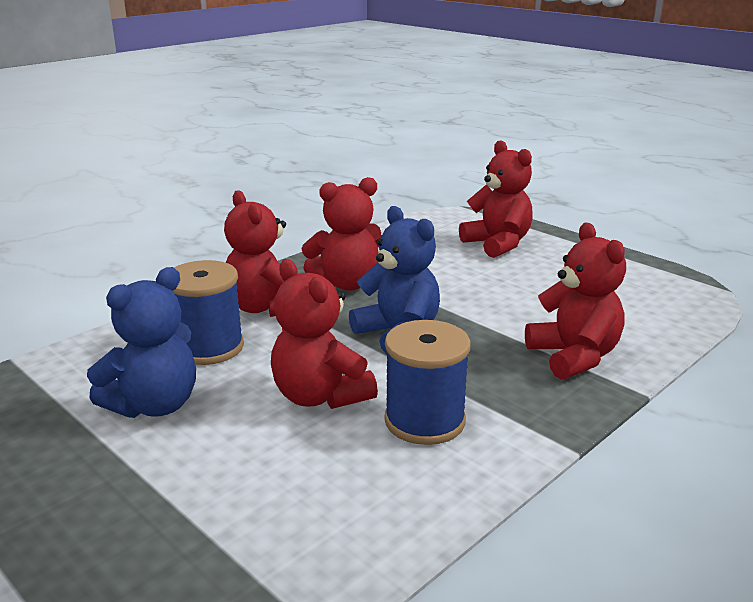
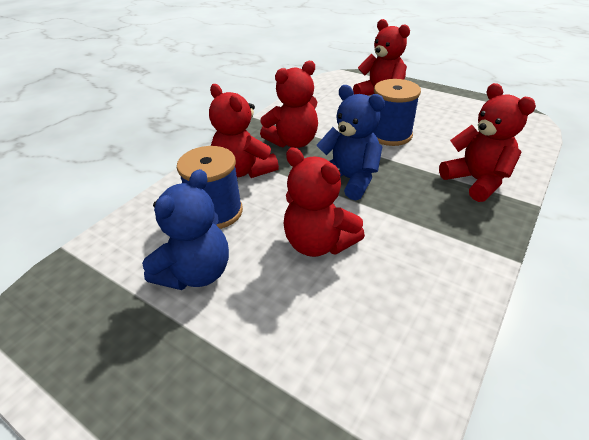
camera: 10 degrees left, 15 degrees up
blue spool [384,320,471,445] -> blue spool moved to [373,79,421,146]

